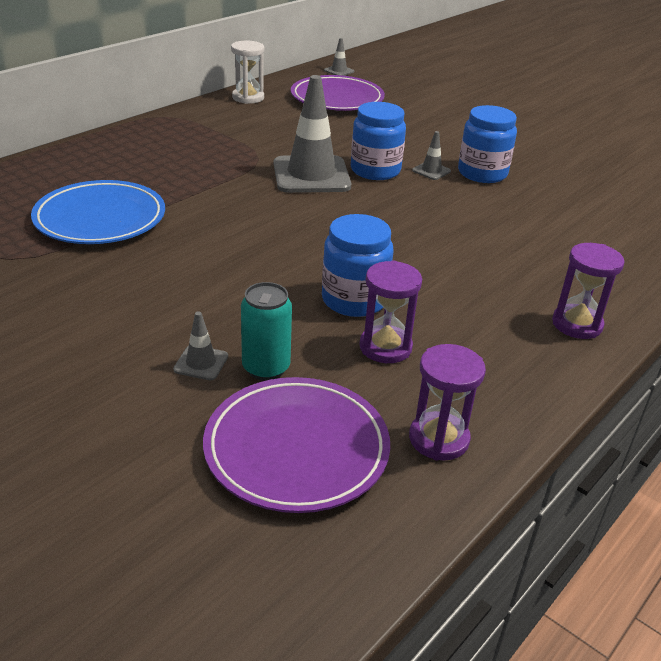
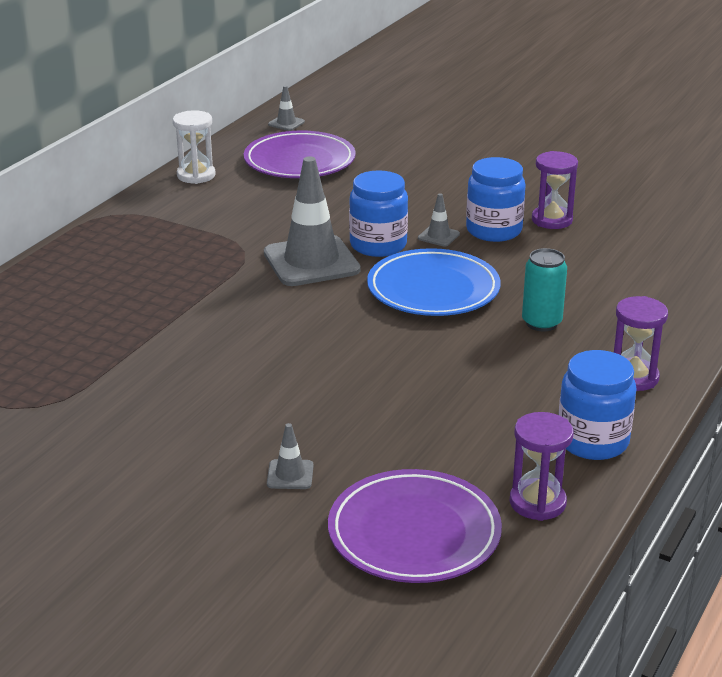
camera: 10 degrees left, 5 degrees down
blue plate [31,180,165,244] -> blue plate moved to [367,248,500,316]
turquoise can [241,282,292,381] -> turquoise can moved to [522,248,567,332]
blue jar [322,214,394,317] -> blue jar moved to [558,350,636,460]
purple hourglass [359,260,422,363] -> purple hourglass moved to [532,151,578,229]

